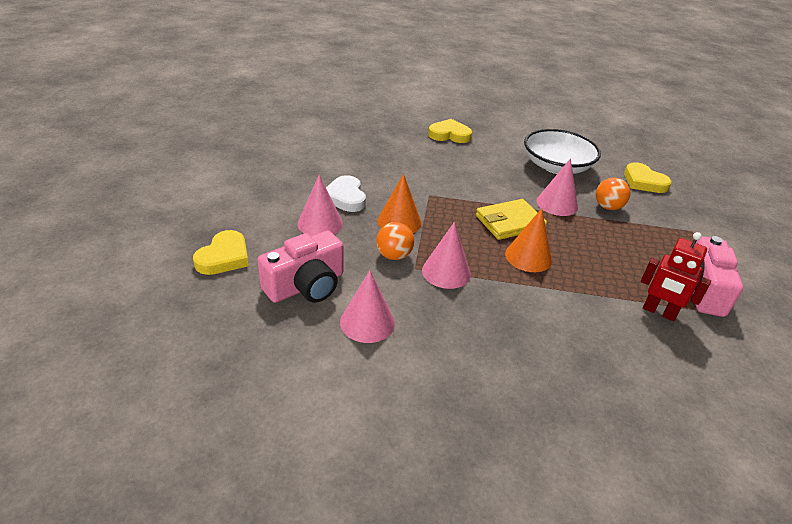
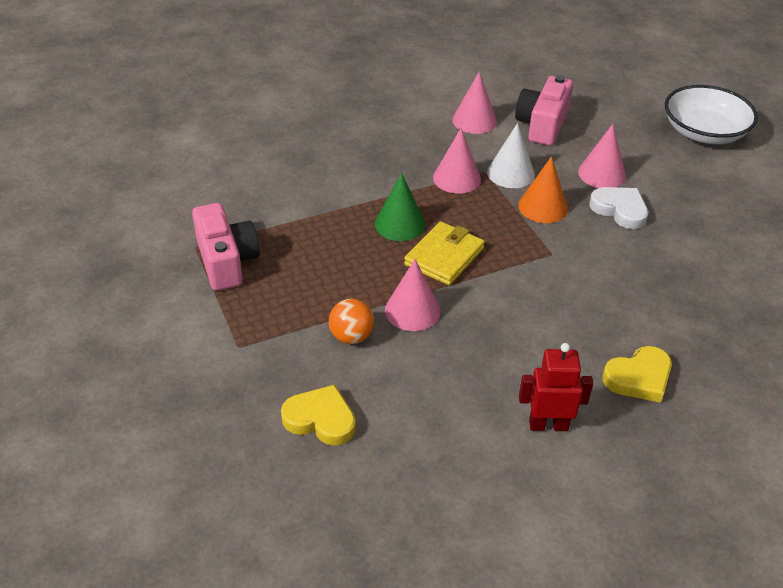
camera: 150 degrees right, 5 degrees up
yellow heart [193,230,249,275] -> none
orange ball [376,222,414,260] -> white cone [487,123,535,188]
orange cone [505,208,552,272] -> green cone [375,173,425,241]
white bowl [524,129,601,174] -> white bowl moved to [665,85,758,144]
red robot [641,232,711,321] -> red robot moved to [519,343,593,431]

